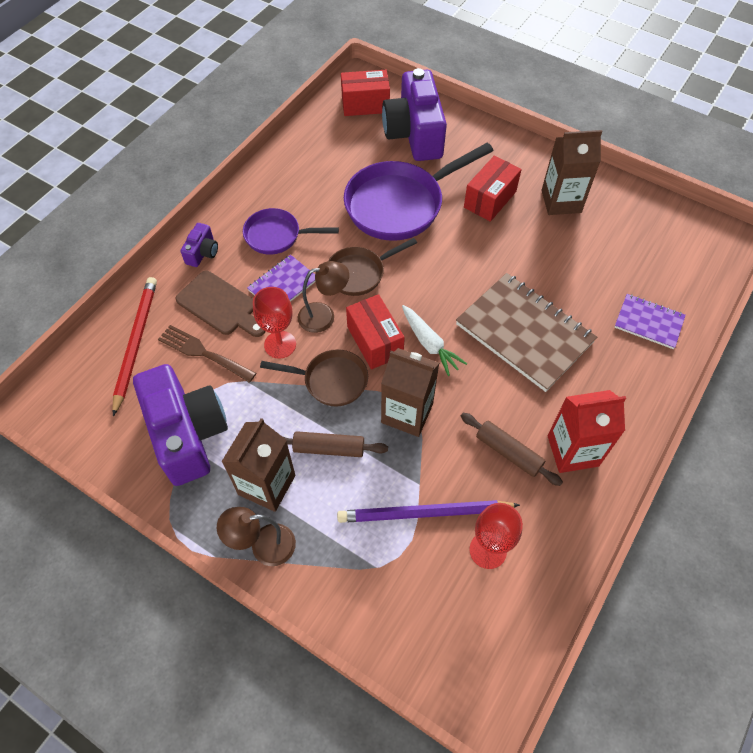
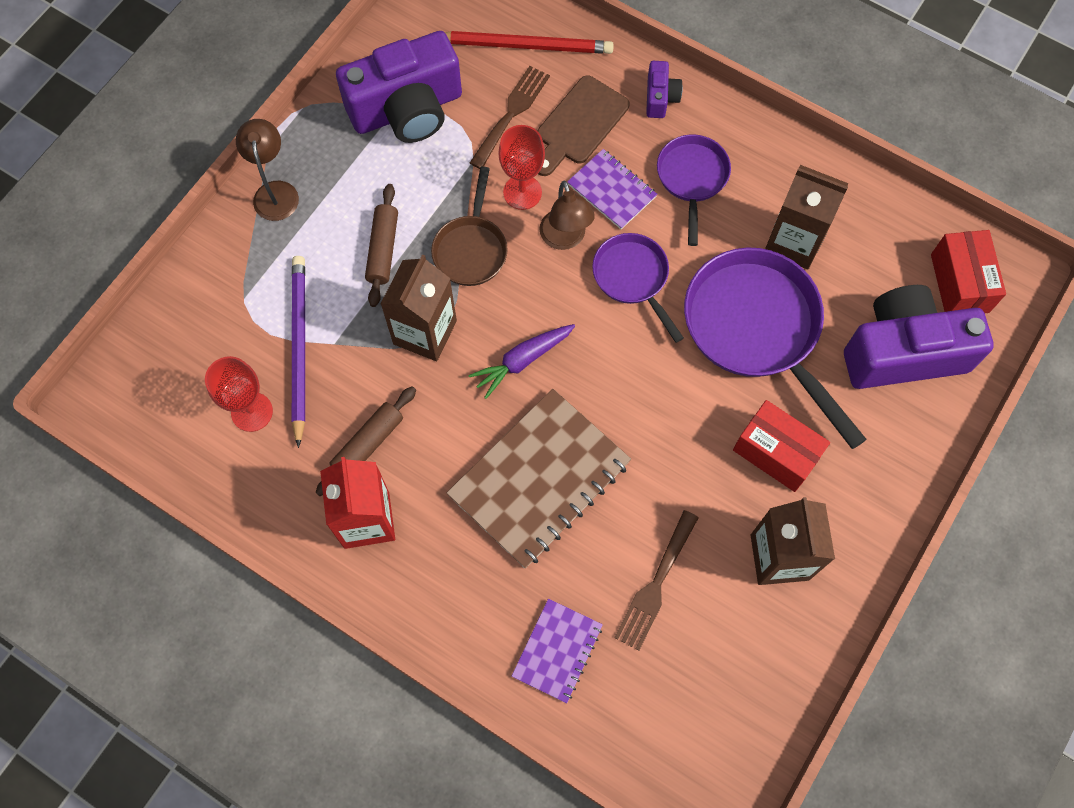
camera: 90 degrees right, 10 degrees up
purple camera [180,223,218,267] -> purple camera turned 105 degrees counterclockwise [646,61,683,118]
brown carton [221,418,295,512] -> brown carton moved to [765,165,848,270]
brown pan [328,238,417,296] -> purple pan [592,233,684,343]
red box [346,294,405,369] -> none
white carrot [402,305,467,376] -> purple carrot [469,324,575,399]
none -> brown fork [614,510,699,651]

